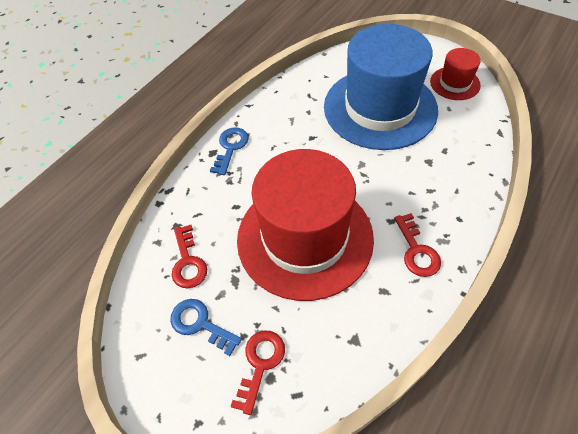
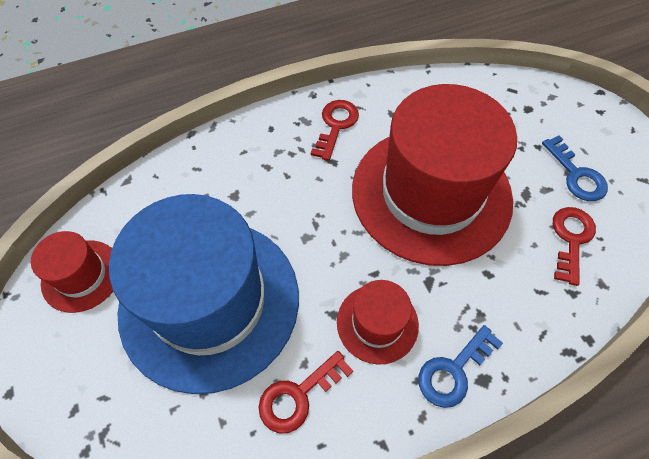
camera: 150 degrees left, 5 degrees up
red key [231,330,285,415] -> red key moved to [259,351,353,433]
none -> red hat [337,280,419,365]

